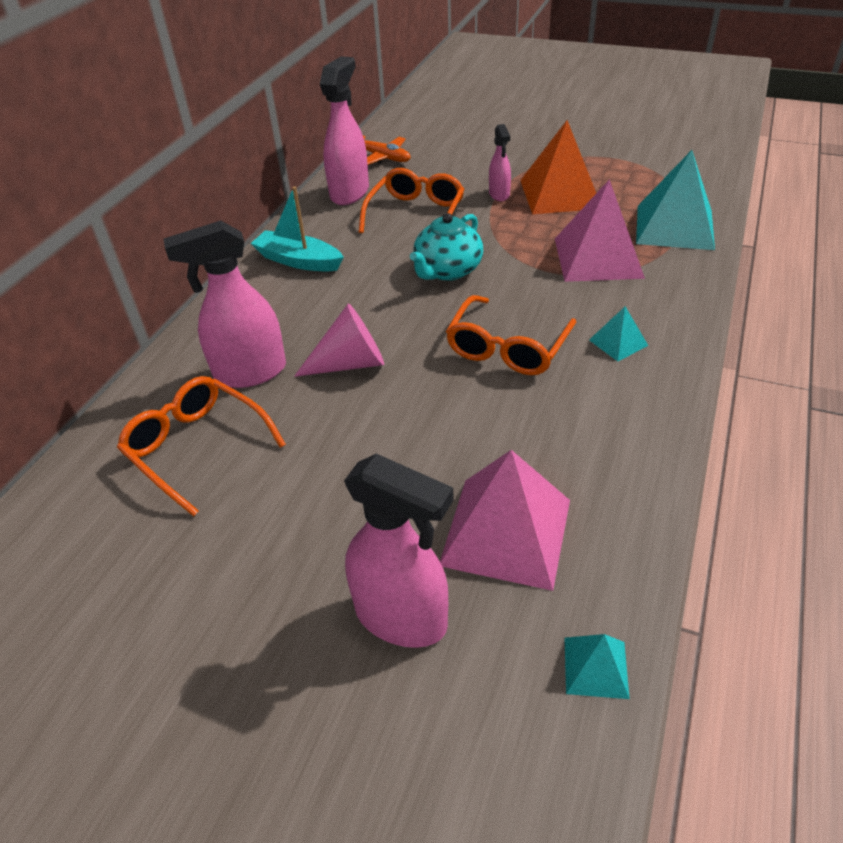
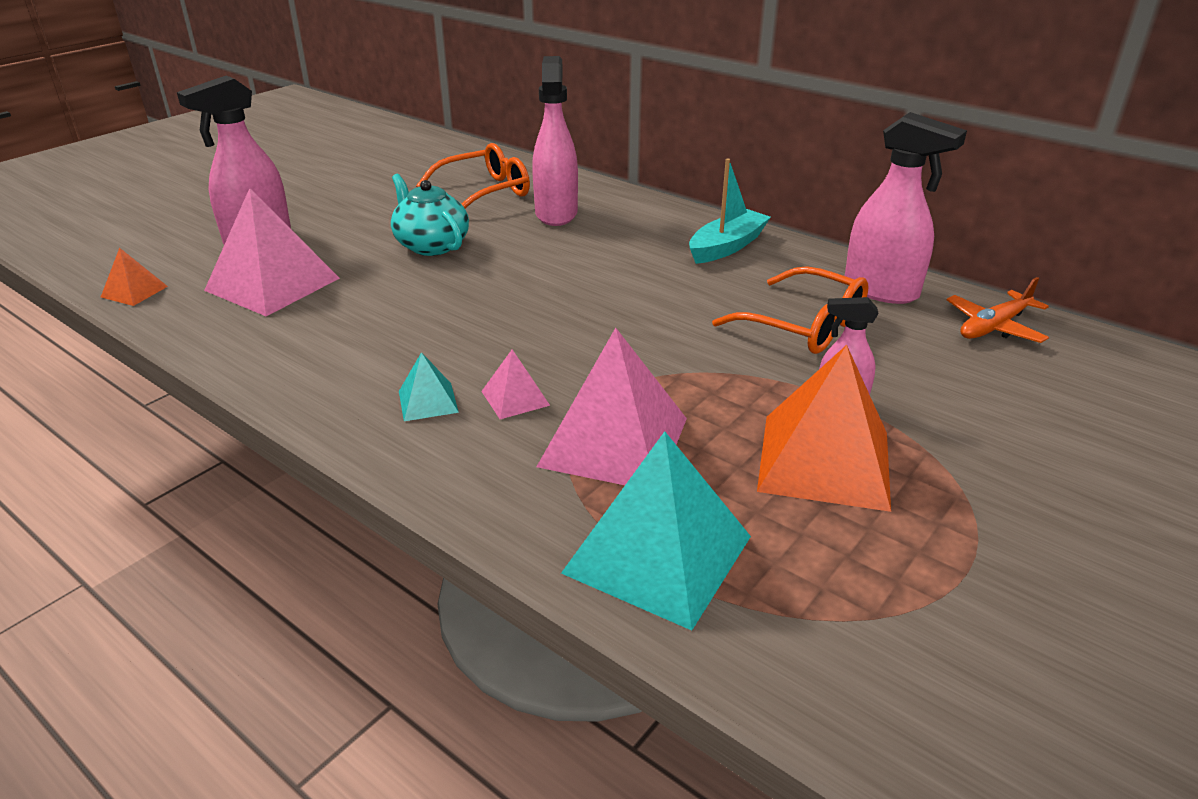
camera: 105 degrees right, 10 degrees down
pink cone [294,304,384,377] -> none
turquoise teapot [410,213,483,281] -> turquoise teapot moved to [391,174,469,256]
orange glasses [446,295,576,375] -> none
turquoise pyramid [565,634,630,699] -> orange pyramid [101,248,168,306]
none -> pink pyramid [481,349,550,419]

